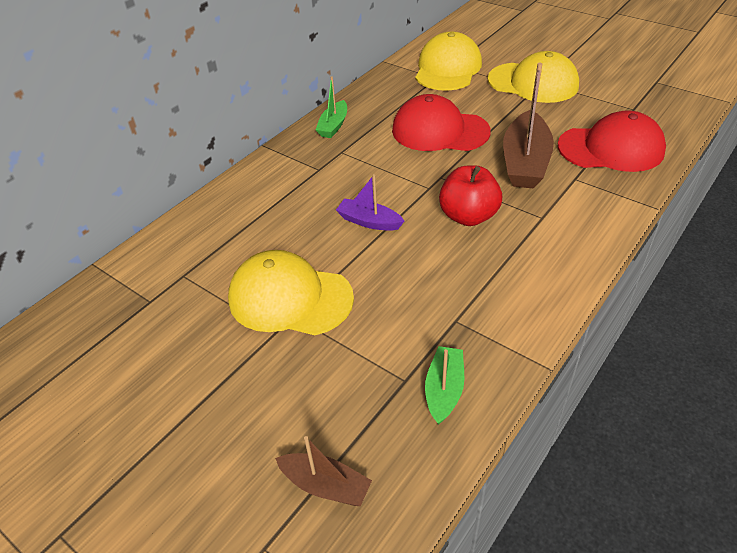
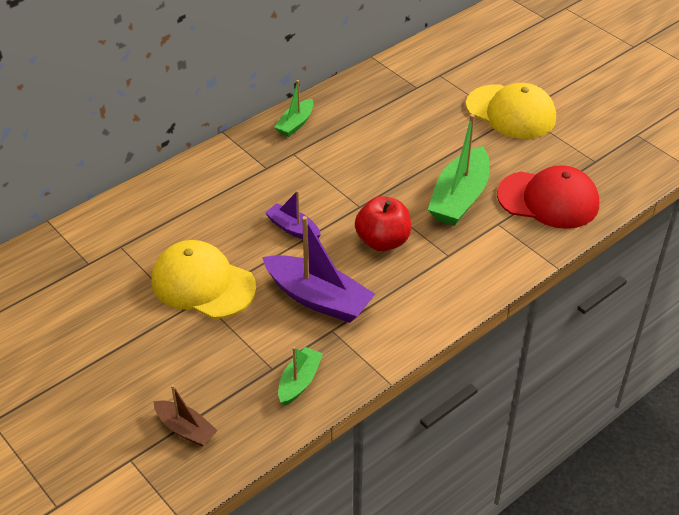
camera: 10 degrees right, 0 degrees up
red cap [392,94,491,151] -> none
yellow cap [415,32,482,91] -> none
brown boat [503,63,554,189] -> green boat [428,114,490,226]
none -> purple boat [262,216,375,323]

